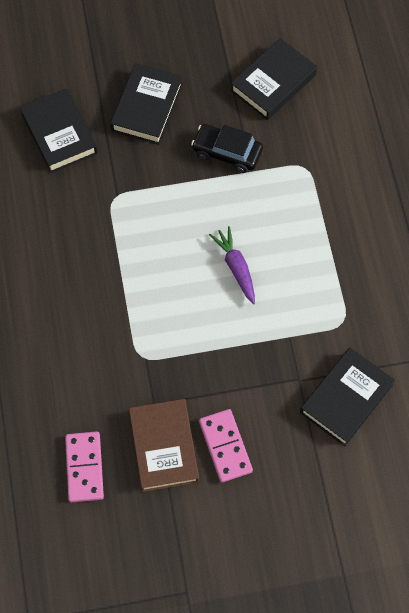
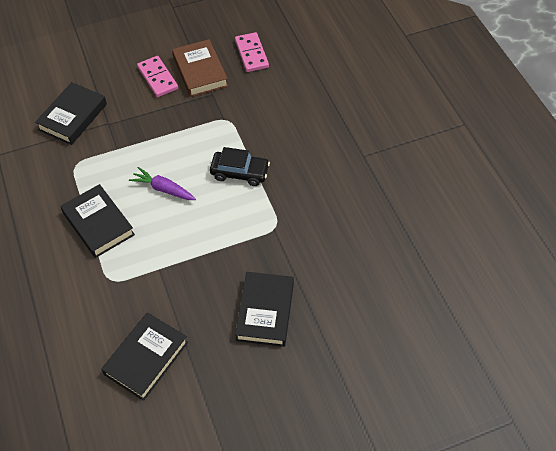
camera: 170 degrees right, 10 degrees down
black book [20,88,98,173] -> black book moved to [60,184,135,258]
black car [191,124,263,173] -> black car moved to [210,147,270,186]
purple carrot [209,226,255,304] -> purple carrot turned 150 degrees clockwise [129,167,196,200]

